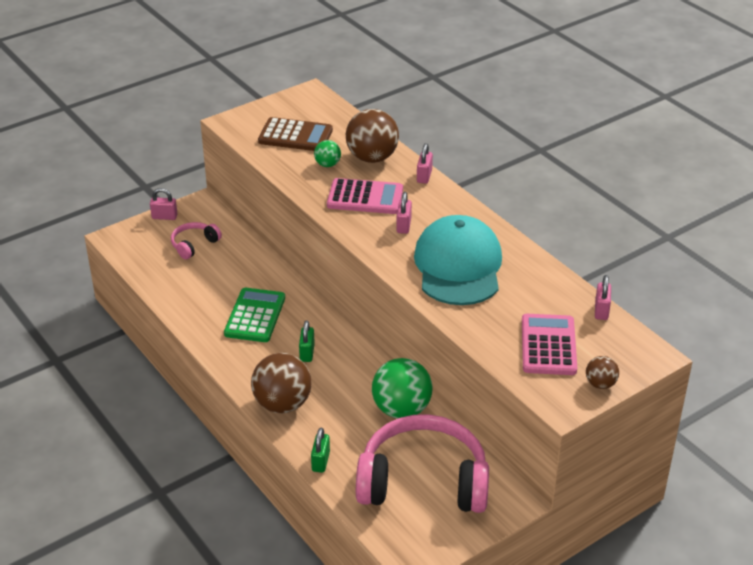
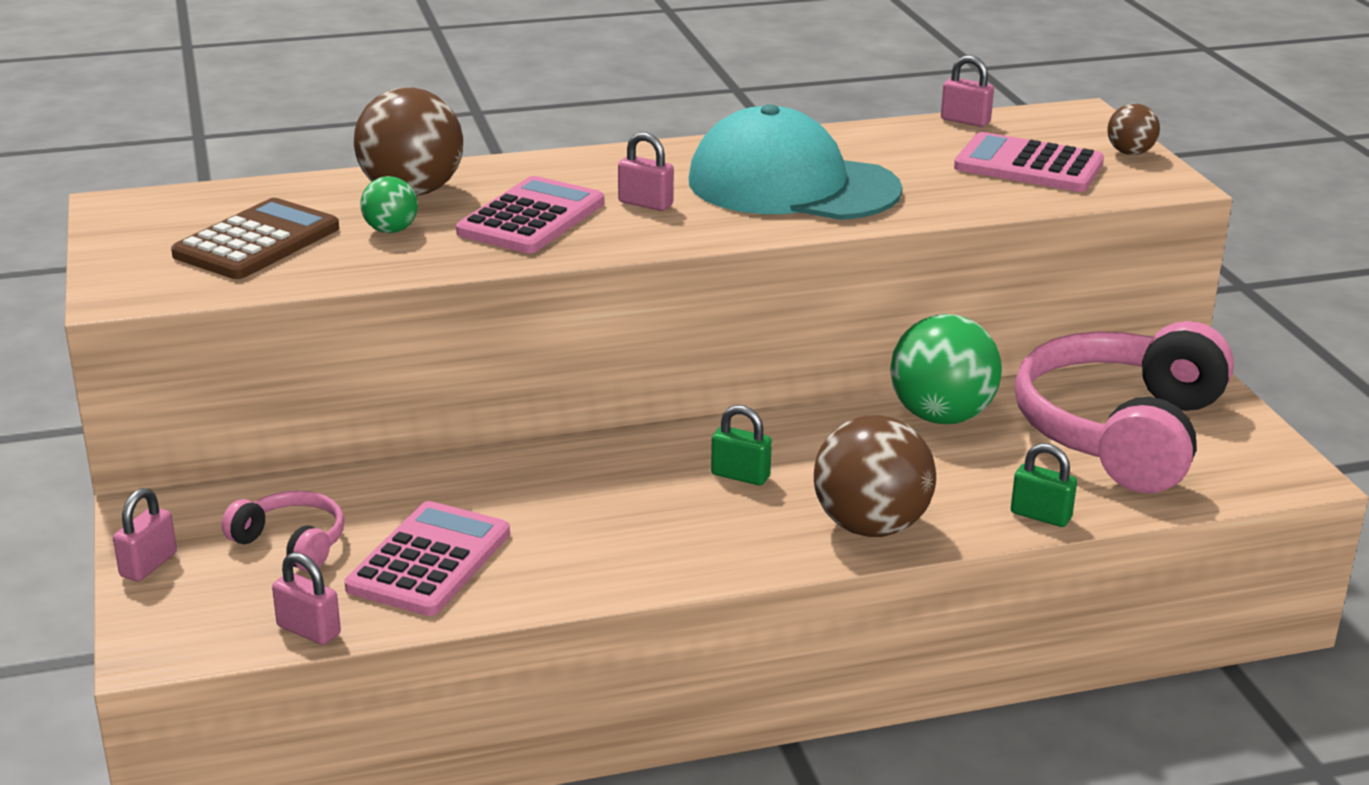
camera: 70 degrees left, 10 degrees down
pink headphones [171,222,222,259] -> pink headphones turned 150 degrees clockwise [222,491,344,572]
green calculator [224,288,285,342] -> none
pink padlock [417,143,433,184] -> pink padlock moved to [272,552,341,645]
none -> pink calculator [345,501,510,616]

